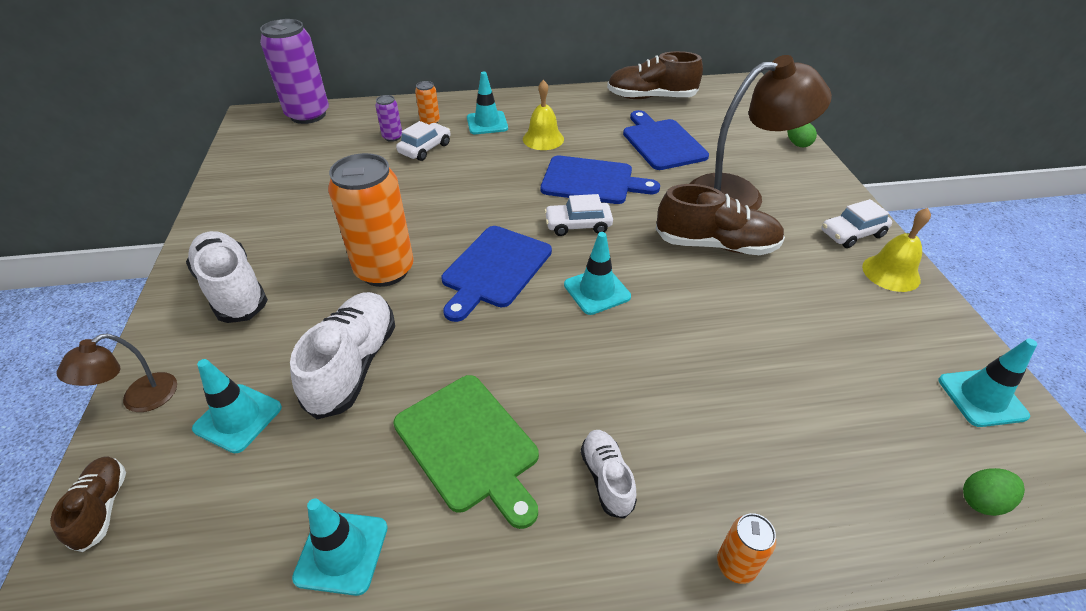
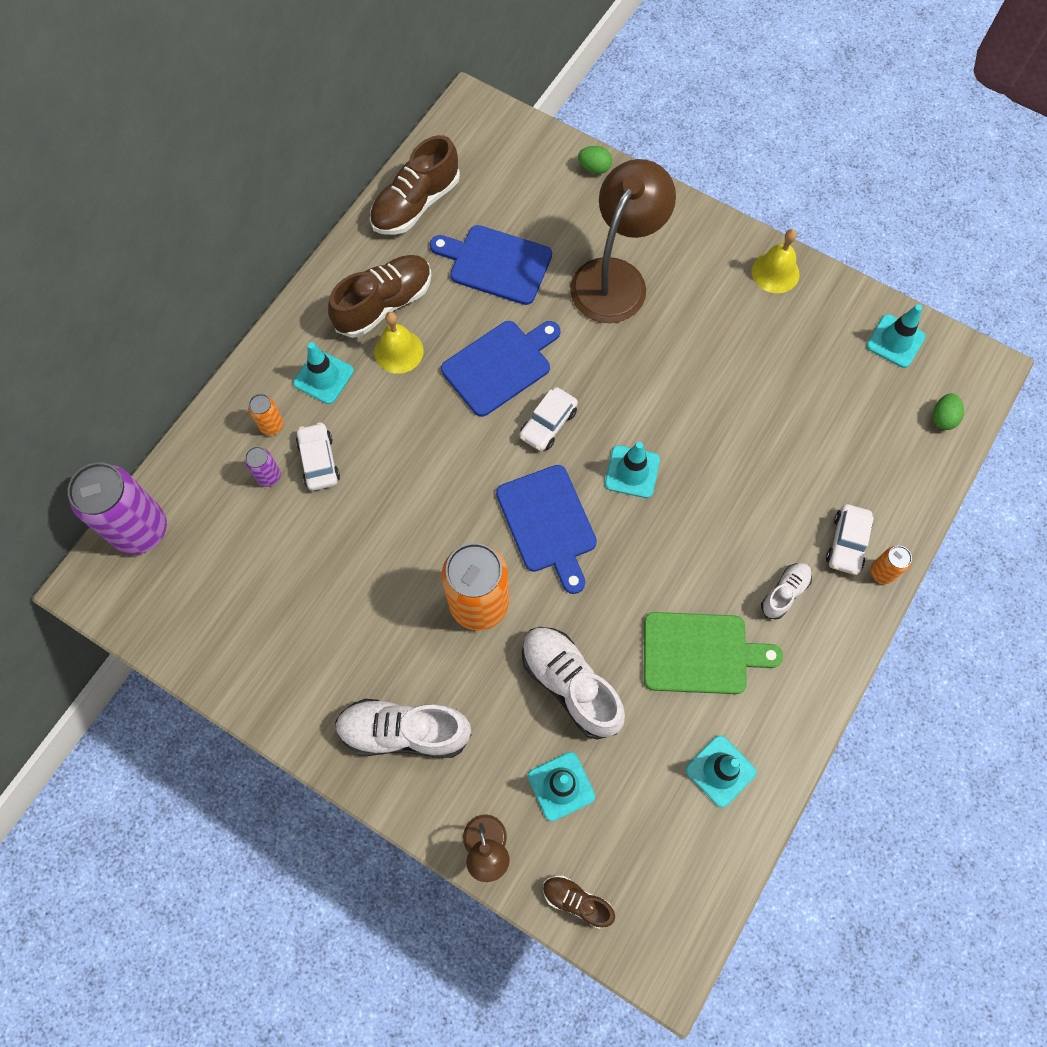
camera: 50 degrees left, 25 degrees up
white shoe [581,430,637,519] -> white shoe turned 105 degrees clockwise [761,563,812,619]
brown shoe [656,184,785,255] -> brown shoe moved to [328,255,432,338]
white car [821,199,892,248] -> white car moved to [826,504,874,575]

